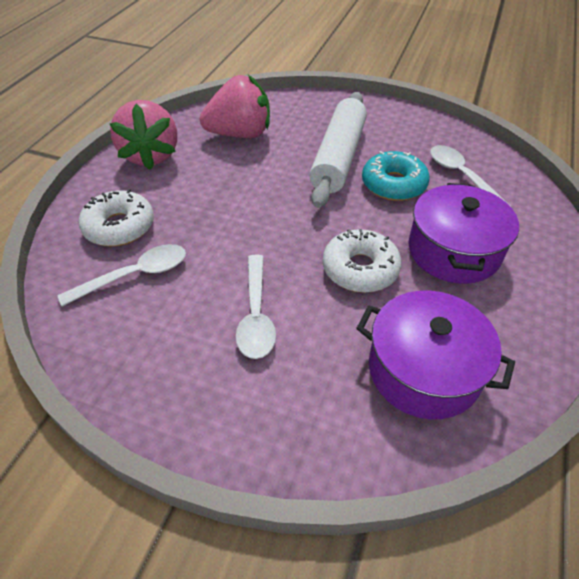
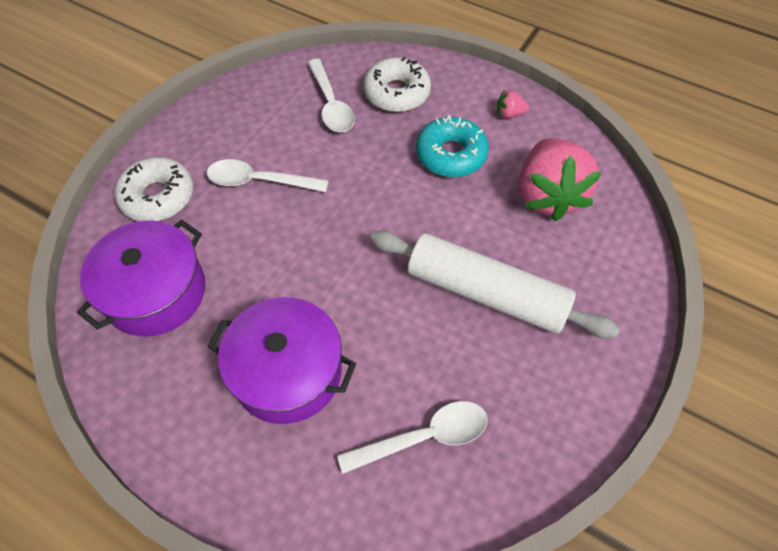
camera: 100 degrees right, 10 degrees up
pink strawberry [110,100,177,170] -> pink strawberry [497,90,529,119], size x0.40
white donut [323,229,402,293] -> white donut moved to [115,157,193,221]
turquoise donut [362,151,430,201] -> turquoise donut moved to [416,115,489,177]

